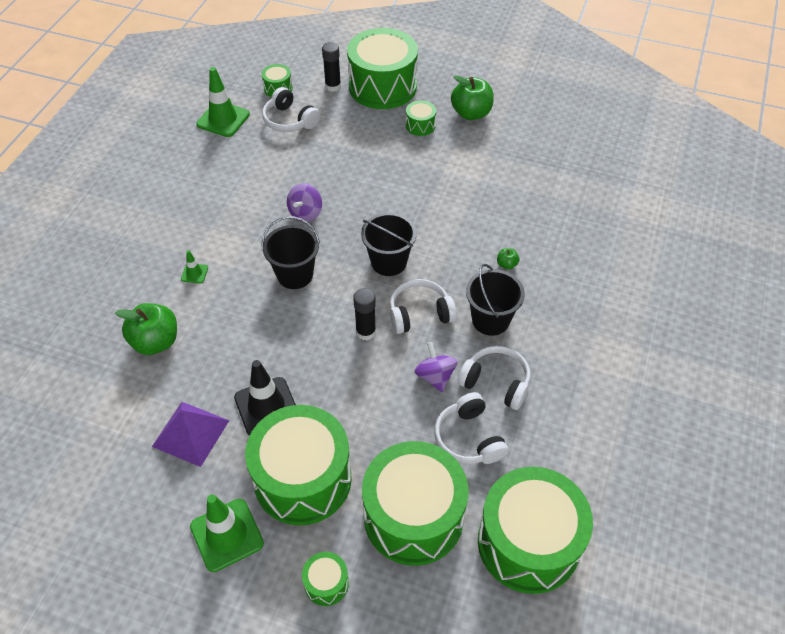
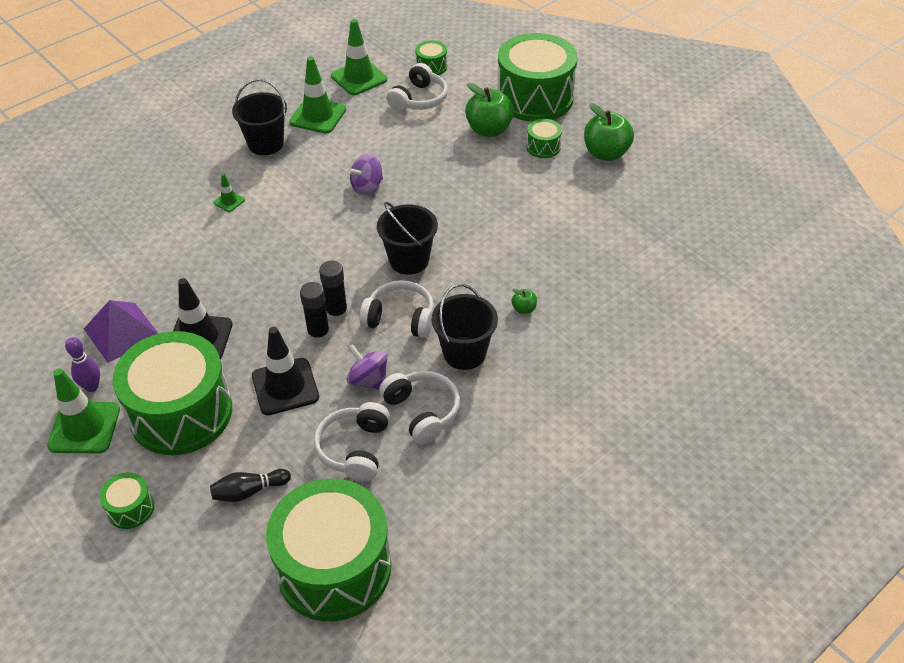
camera: 30 degrees right, 5 degrees down
green apple [115,303,177,355] -> green apple moved to [465,83,514,137]
white headphones [262,87,320,132] -> white headphones turned 135 degrees counterclockwise [387,63,448,111]
black bucket [262,216,320,289] -> black bucket moved to [232,79,287,155]
black glue stick [322,42,341,92] -> black glue stick moved to [300,282,330,343]
green drum [362,441,468,566] -> black bowling pin [210,469,291,502]
purple spinning top [414,342,458,392] -> purple spinning top turned 60 degrees counterclockwise [347,344,388,390]
none -> purple bowling pin [65,337,100,392]
none -> black traffic cone [252,327,319,415]
none -> green traffic cone [289,56,346,133]

